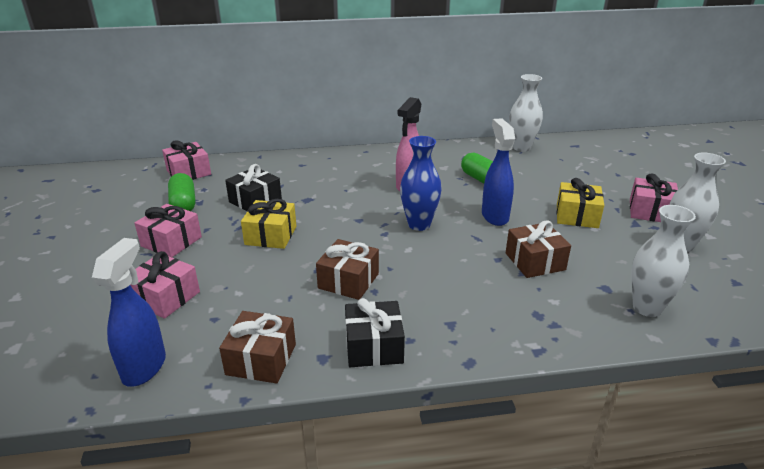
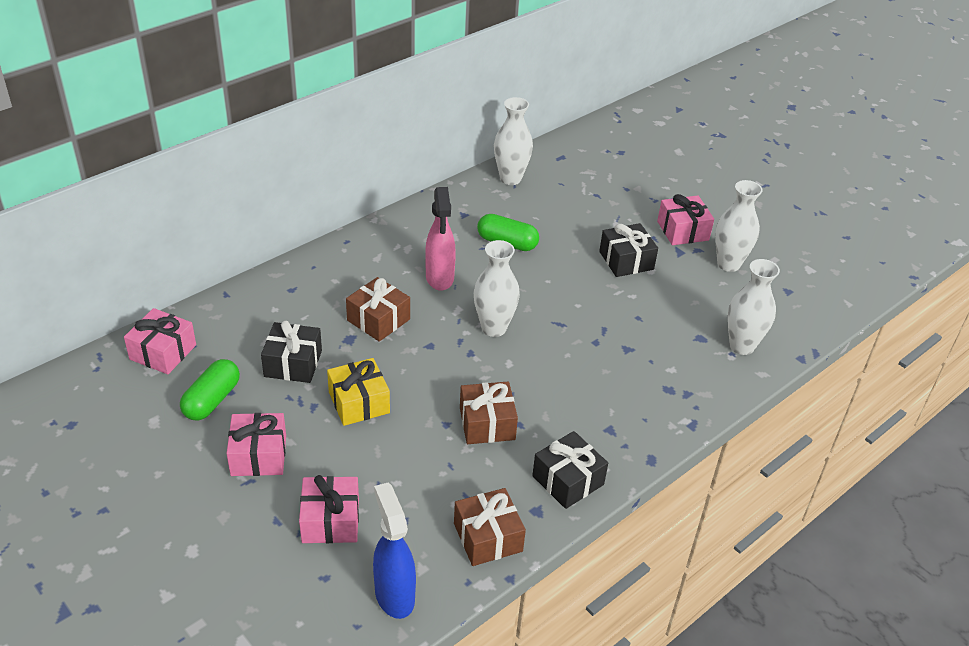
camera: 35 degrees left, 10 degrees up
green capsule [168,173,195,211] -> green capsule turned 75 degrees clockwise [180,359,240,420]
blue vase [400,136,442,231] -> white vase [474,240,520,337]
blue spray bottle [482,118,515,226] -> none
brown gift [506,220,571,278] -> brown gift moved to [346,277,410,342]
yellow gift [556,178,604,228] -> black gift [599,223,658,277]

